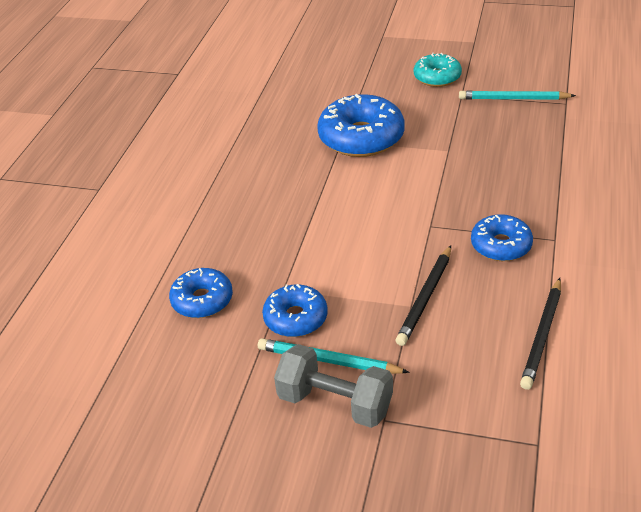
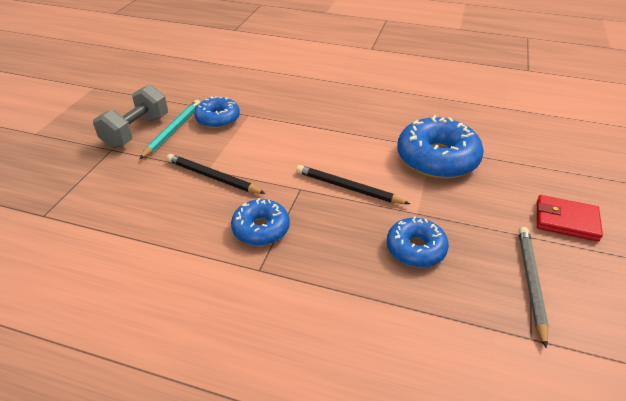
camera: 90 degrees right, 0 degrees up
blue donut [169,268,233,318] -> blue donut moved to [387,216,449,268]
turquoise donut [414,53,462,87] -> red wallet [537,195,603,242]
turquoise pencil [459,90,576,100] -> grey pencil [519,227,549,348]
black pencil [520,278,561,390] -> black pencil moved to [296,165,410,204]

